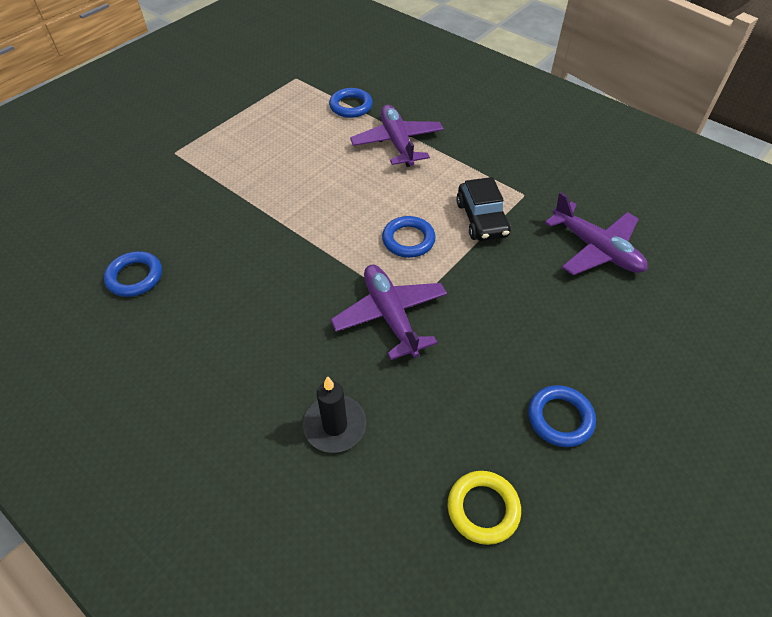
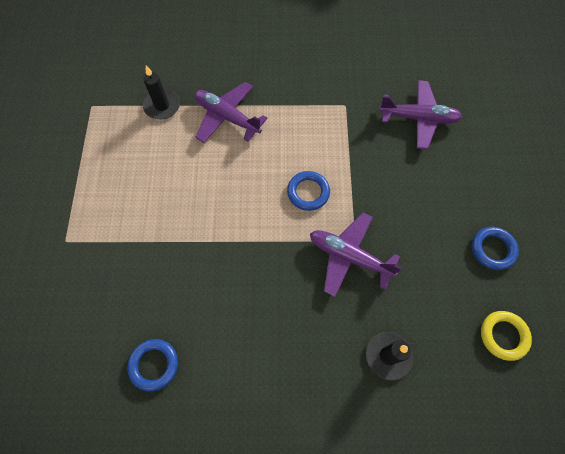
camera: 40 degrees left, 15 degrees up
blue ring [329,88,373,118] -> black candle [143,66,180,119]
black car [456,177,511,241] -> none

